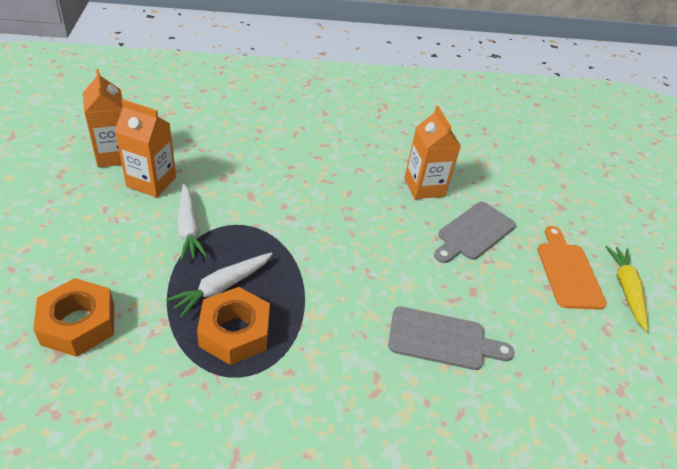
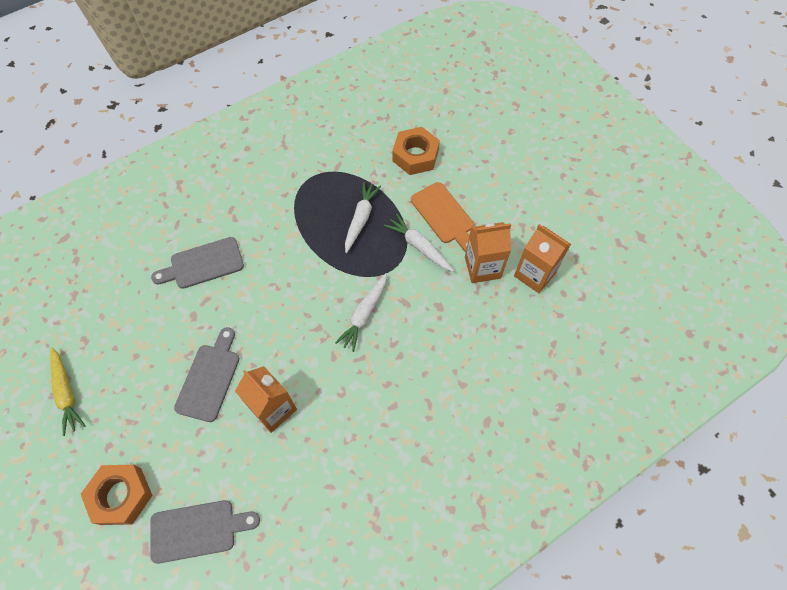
camera: 155 degrees right, 20 degrees up
orange nut [197,287,270,365] -> orange nut moved to [81,465,153,525]
orange cutting board [537,226,607,310] -> orange cutting board moved to [411,182,474,252]
none -> grey cutting board [150,500,260,563]
none -> white carrot [335,273,387,352]

